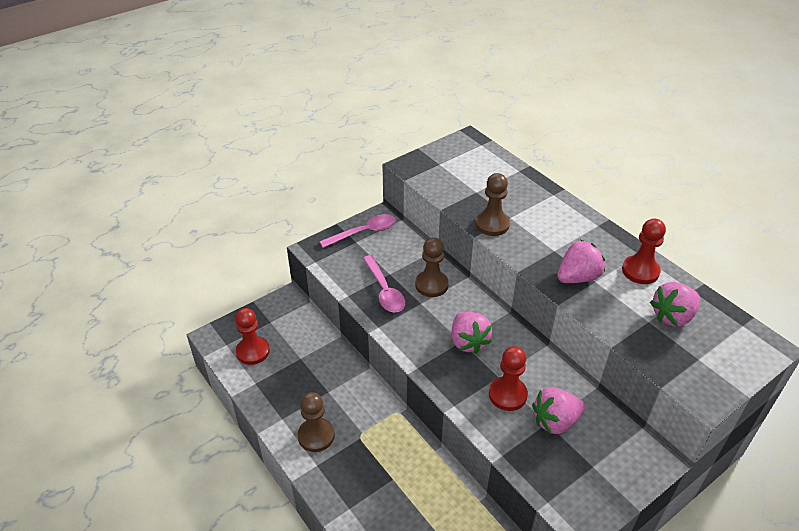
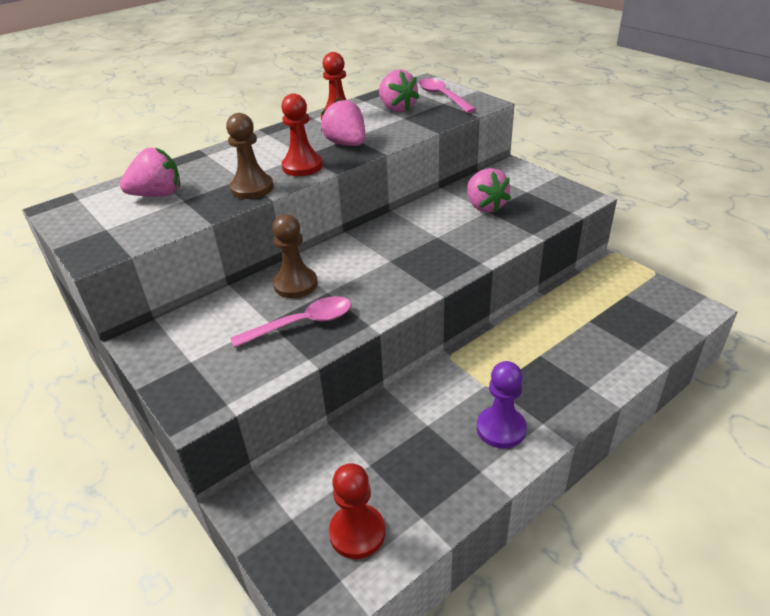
camera: 90 degrees left, 5 degrees down
brown pawn [297,392,335,452] -> purple pawn [477,361,527,449]
pink spoon [319,214,396,248] -> pink spoon moved to [419,78,476,113]
pink strawberry [451,311,492,354] -> pink strawberry moved to [120,147,180,197]
red pawn [489,346,528,411] -> red pawn moved to [281,93,323,176]

